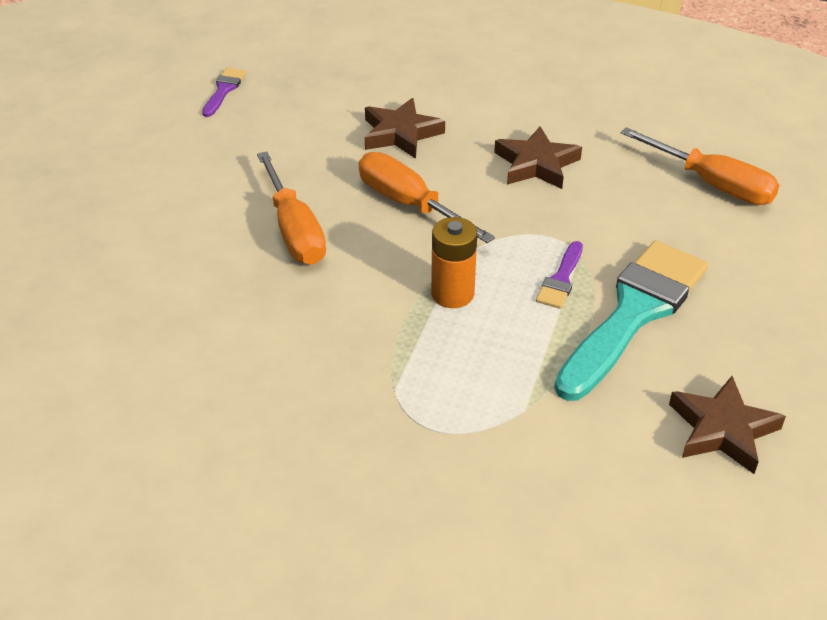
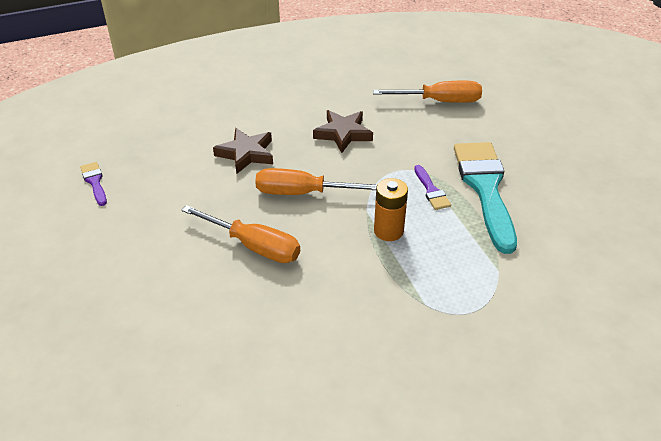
camera: 40 degrees left, 0 degrees up
brown star [669,376,786,474] -> none

